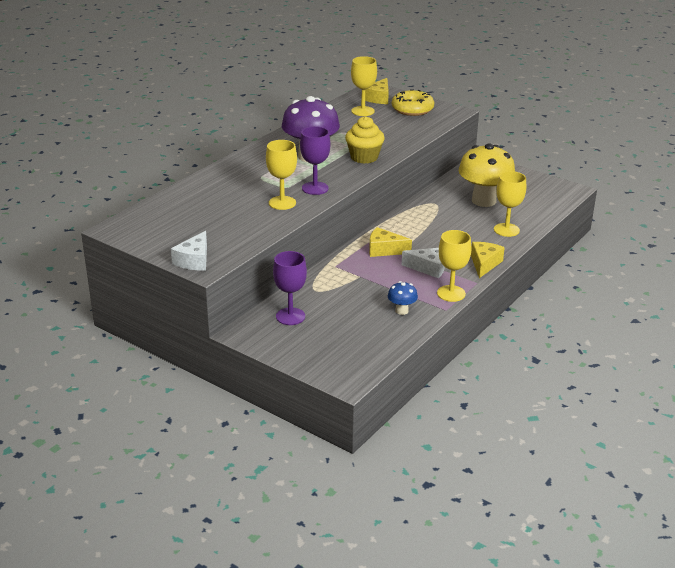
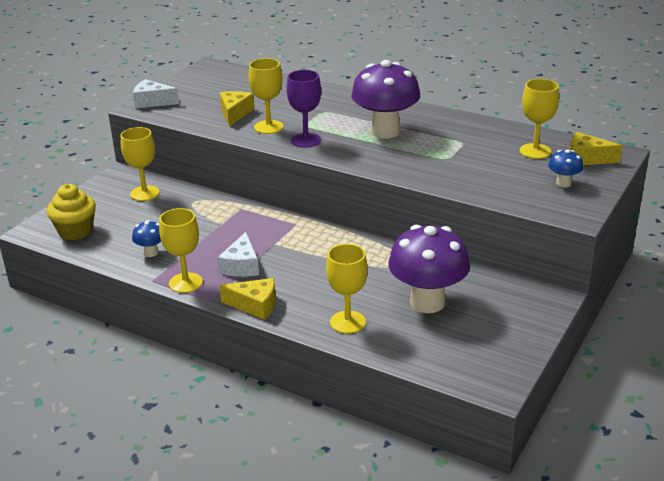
camera: 85 degrees right, 0 degrees up
purple goblet [273,251,307,325] -> yellow goblet [121,127,159,201]
yellow cupcake [345,116,385,164] -> yellow cupcake moved to [47,184,96,240]
yellow cheese [369,227,412,257] -> yellow cheese moved to [220,91,254,127]
yellow donut [392,89,434,116] -> blue mushroom [548,149,583,188]
yellow mushroom [459,143,515,207] -> purple mushroom [388,225,470,313]

